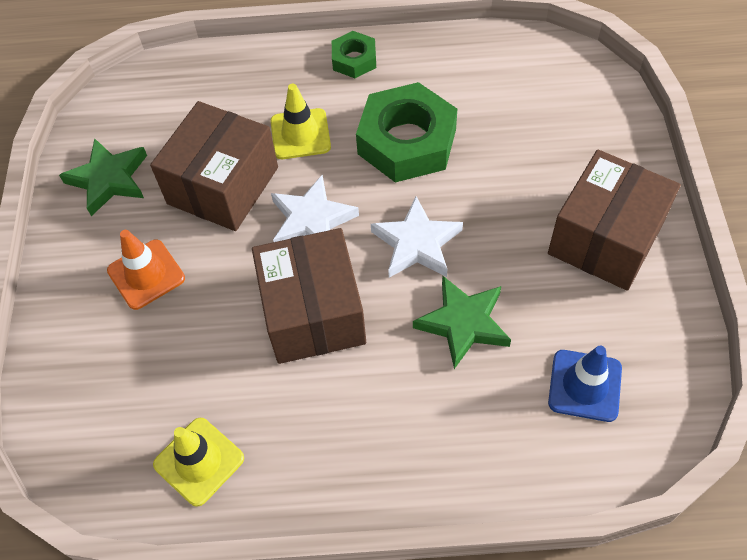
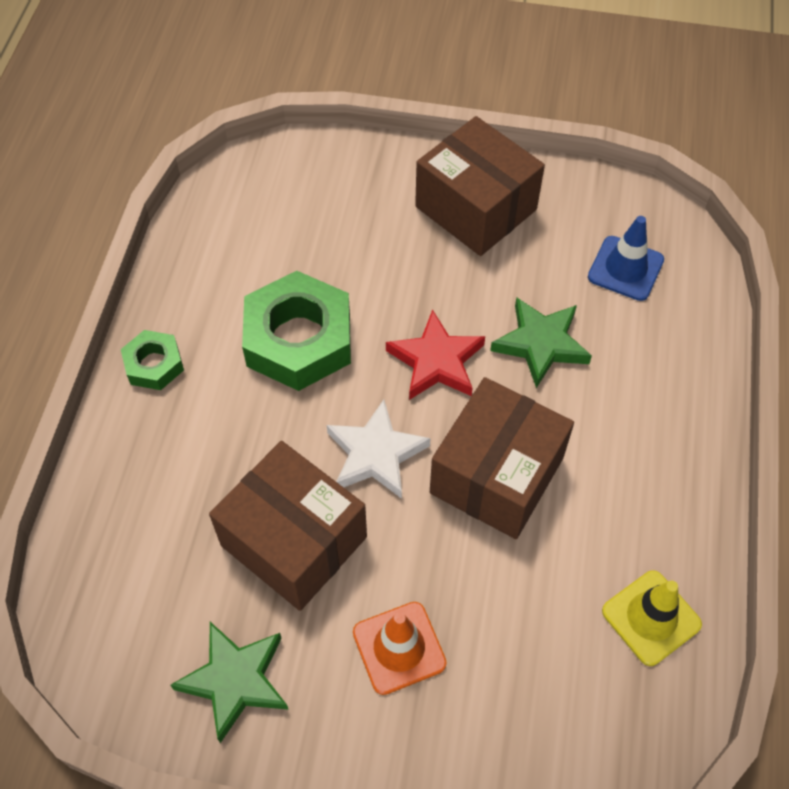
camera: 80 degrees left, 0 degrees up
brown box [252,228,366,364] -> brown box turned 60 degrees counterclockwise [430,377,574,539]
yellow traffic cone [271,84,331,159] -> none
white star [371,196,463,278] -> red star [386,309,485,400]

